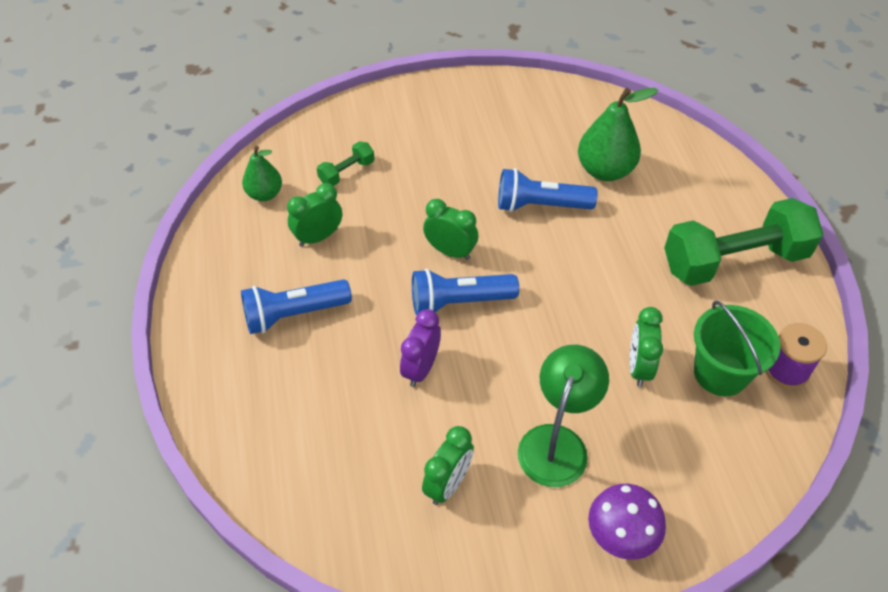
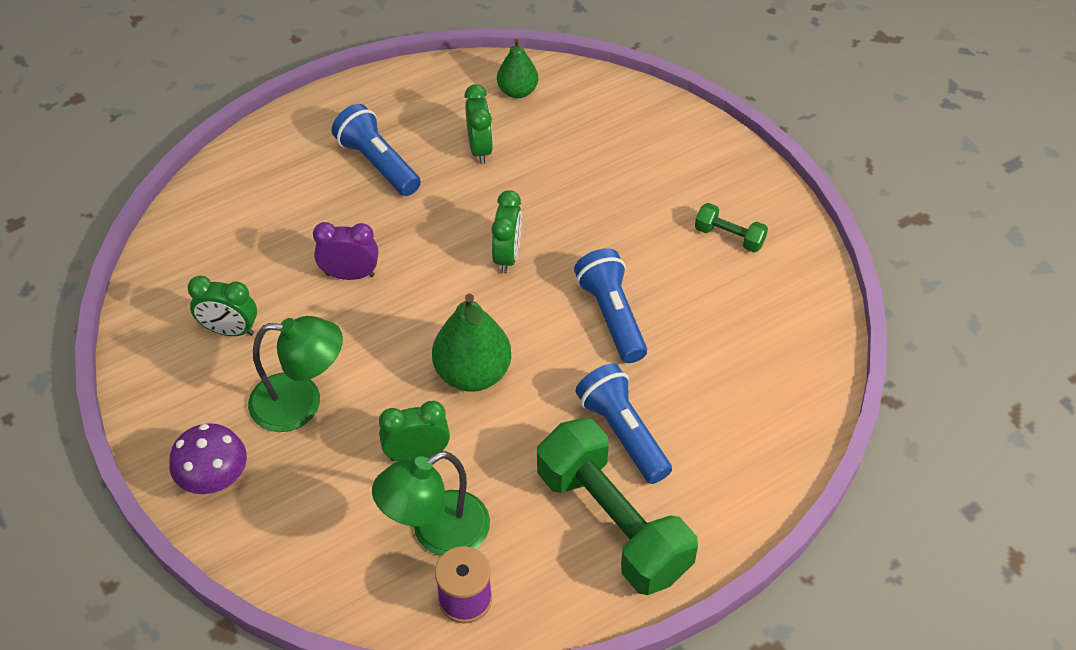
camera: 70 degrees right, 0 degrees up
green clock [287,183,342,247] -> green clock turned 45 degrees clockwise [464,84,493,164]
green dumbbell [317,141,375,186] -> green dumbbell moved to [695,203,768,252]
blue flashlight [412,269,519,315] -> blue flashlight moved to [575,363,672,484]
green pear [578,88,658,181] -> green pear moved to [432,294,511,392]
green bucket [694,301,781,396] -> green lamp [372,451,490,556]

